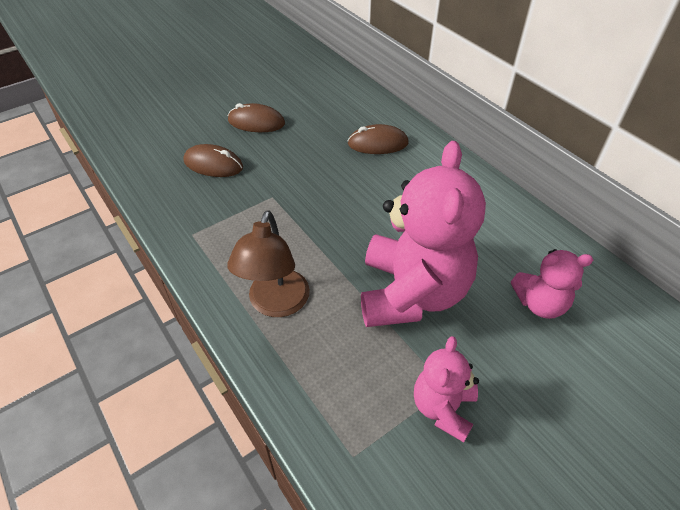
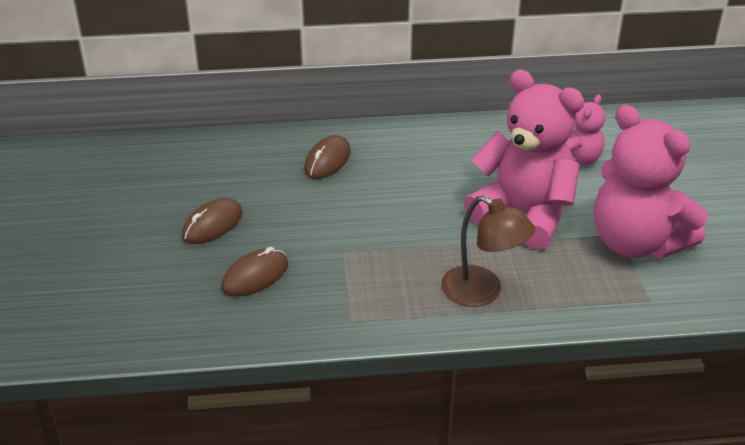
camera: 60 degrees left, 10 degrees down
pink teddy bear [414,336,479,442] -> pink teddy bear [594,105,707,258], size x1.96

